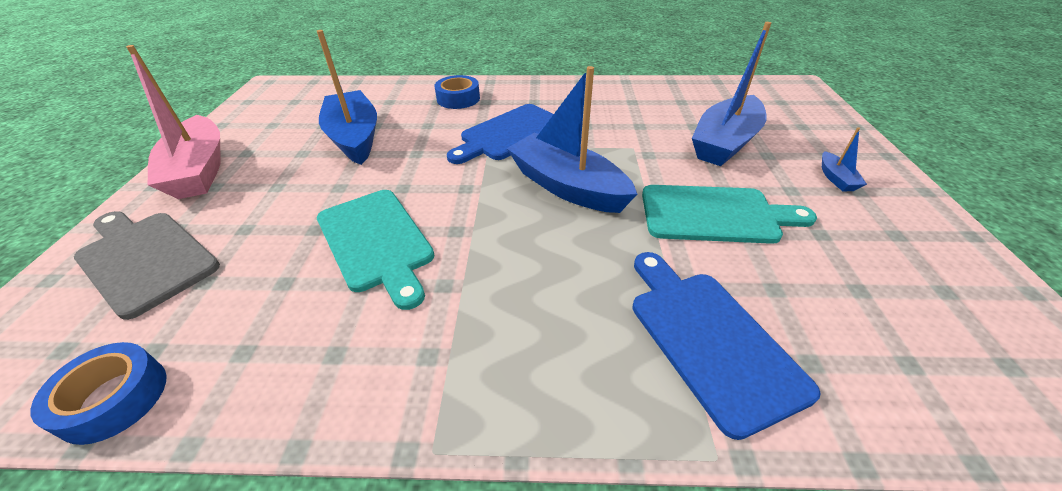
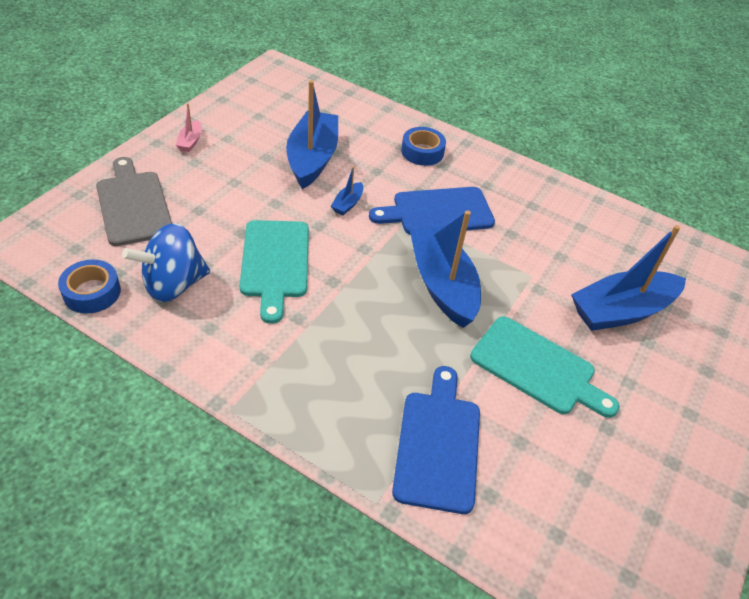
camera: 25 degrees right, 5 degrees up
pink boat [126,45,221,199] -> pink boat [176,103,202,152], size x0.43
blue boat [822,127,867,191] -> blue boat moved to [331,166,363,215]
none -> blue spinning top [122,223,210,302]

